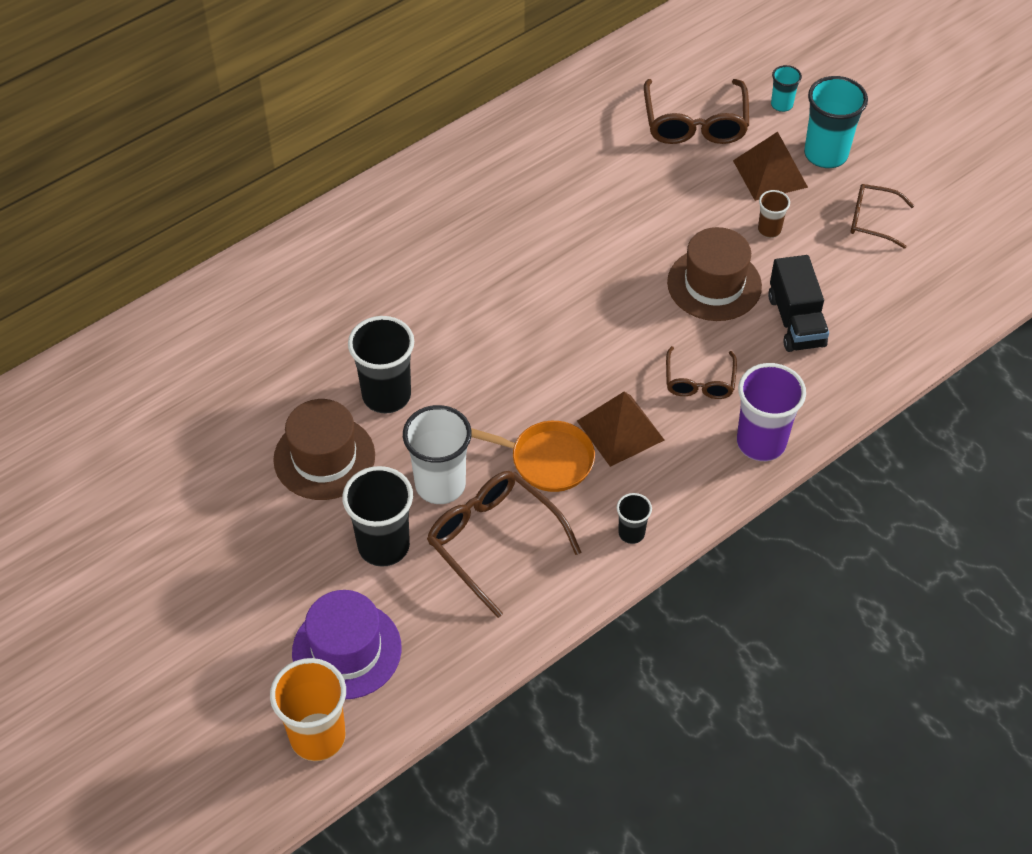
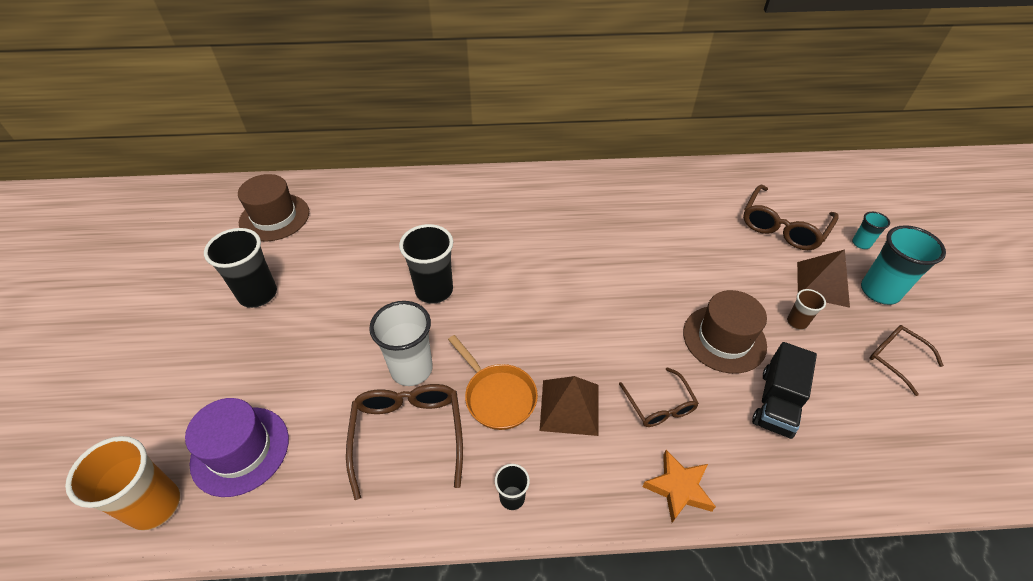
camera: 35 degrees right, 5 degrees down
brown hat [273,399,375,500] -> brown hat moved to [238,174,309,241]
black cup [342,466,413,567] -> black cup moved to [204,228,277,308]
brown glasses [666,346,737,399] -> brown glasses turned 60 degrees counterclockwise [619,367,699,427]
purple cup [737,363,806,461] -> orange star [642,450,716,523]

